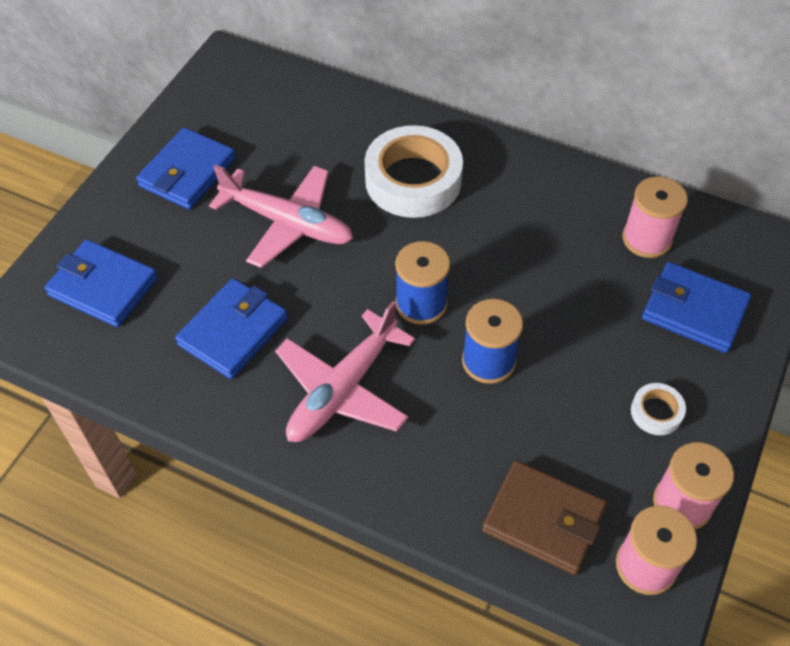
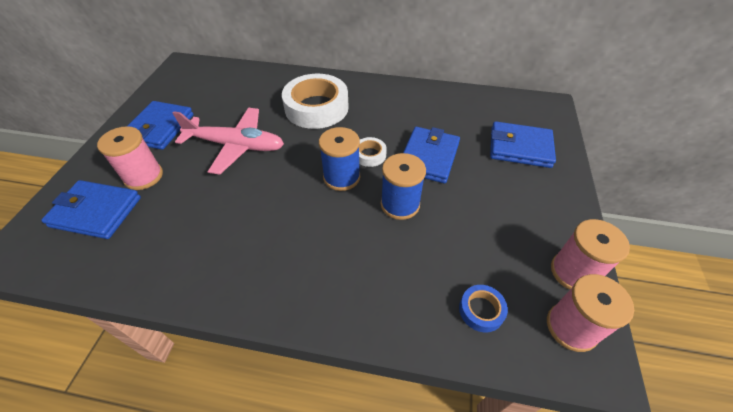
camera: 15 degrees left, 5 degrees down
blue wallet [175,278,288,379] -> blue wallet moved to [403,127,460,183]
pink plane [275,301,415,442] -> none
brown wallet [482,461,607,575] -> blue tape [459,285,508,332]
pink spool [622,176,688,258] -> pink spool moved to [97,126,163,190]
white tape [631,383,686,435] -> white tape moved to [359,137,387,167]

